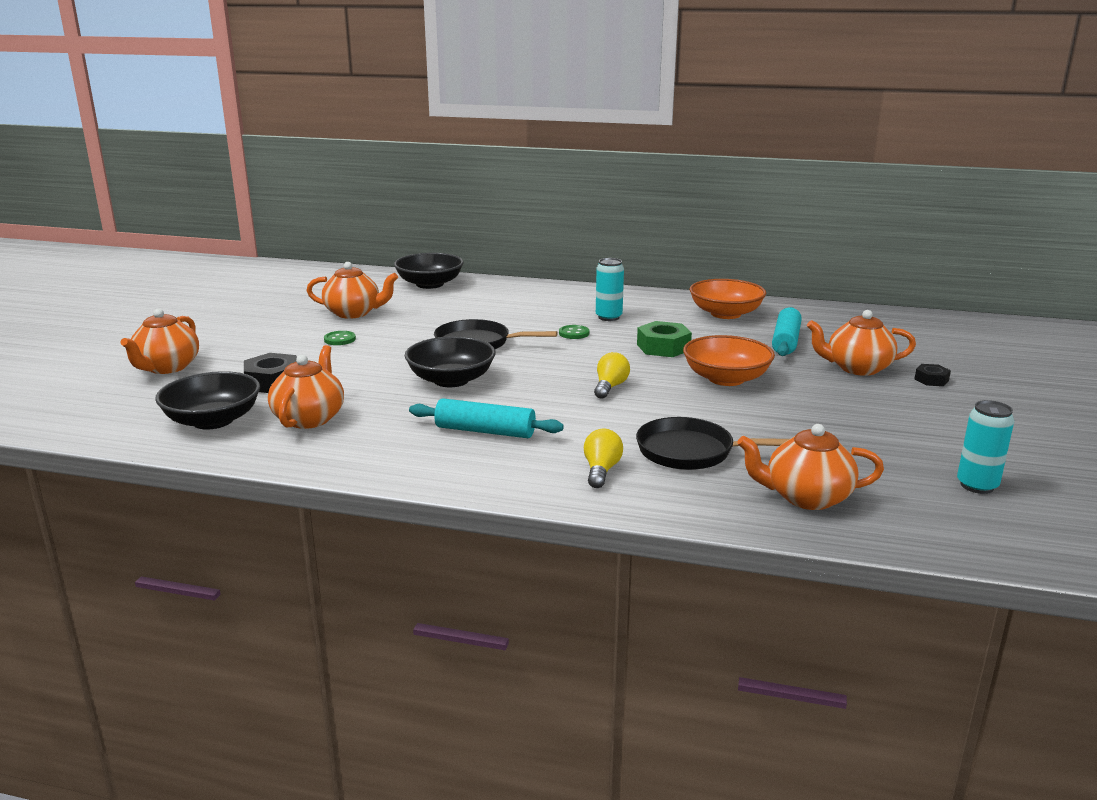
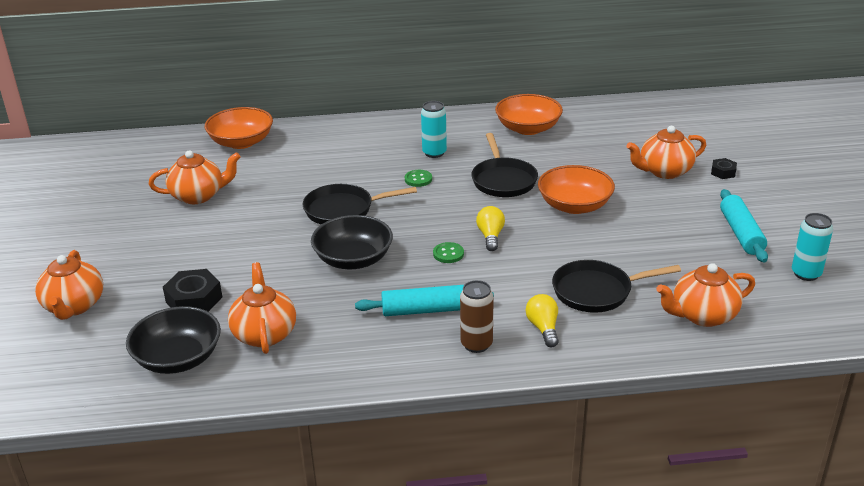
camera: 20 degrees left, 10 degrees up
green button [324,331,356,345] -> green button moved to [433,242,464,263]
black bowl [394,253,464,289] -> orange bowl [205,107,273,149]
green nut [637,321,692,357] -> black pan [471,133,538,197]
turquoise rolling pin [772,307,802,356] -> turquoise rolling pin moved to [720,189,768,263]
none -> brown can [460,280,494,353]

